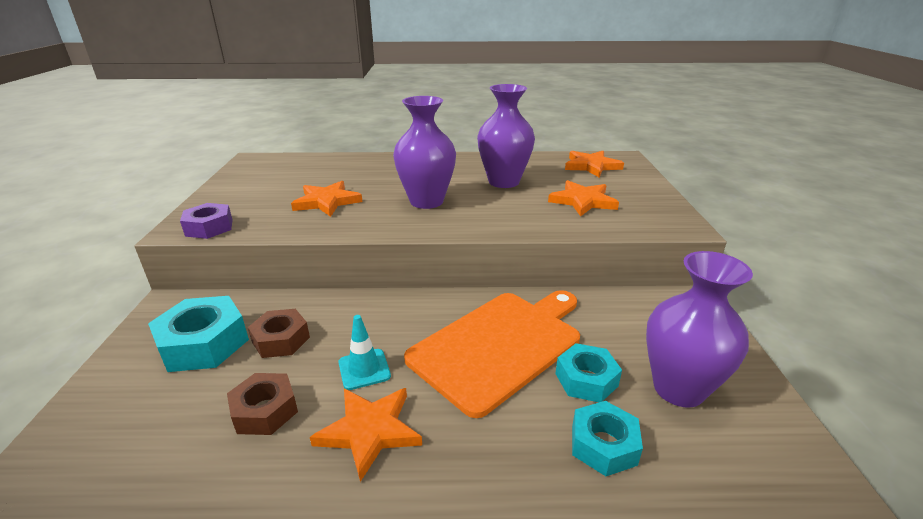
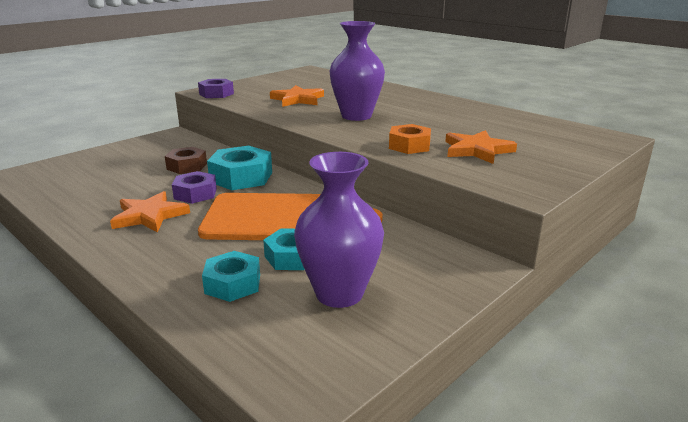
camera: 45 degrees right, 5 degrees down
turquoise nut [148,296,249,372] -> turquoise nut moved to [207,146,272,190]
brown nut [227,373,298,435] -> none
turquoise traffic cone [338,315,391,390] -> purple nut [172,171,217,204]
purple vase [477,84,535,188] -> none
orange star [565,151,624,178] -> none
none -> orange nut [389,124,431,154]

